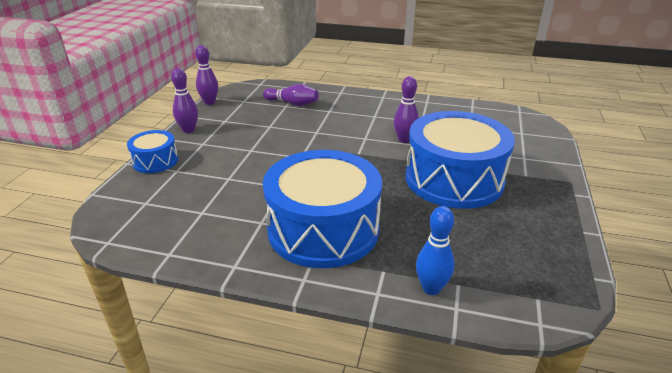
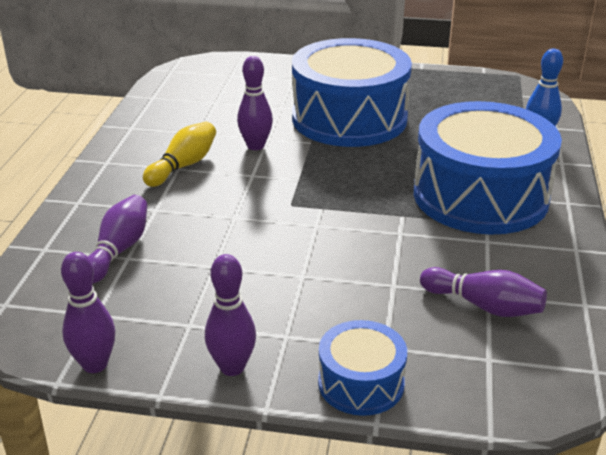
camera: 95 degrees left, 0 degrees up
none -> yellow bowling pin [143,122,216,187]
none -> purple bowling pin [420,267,547,317]

